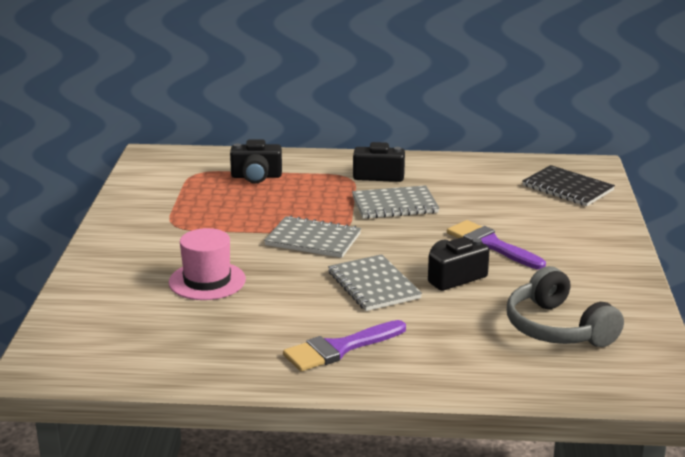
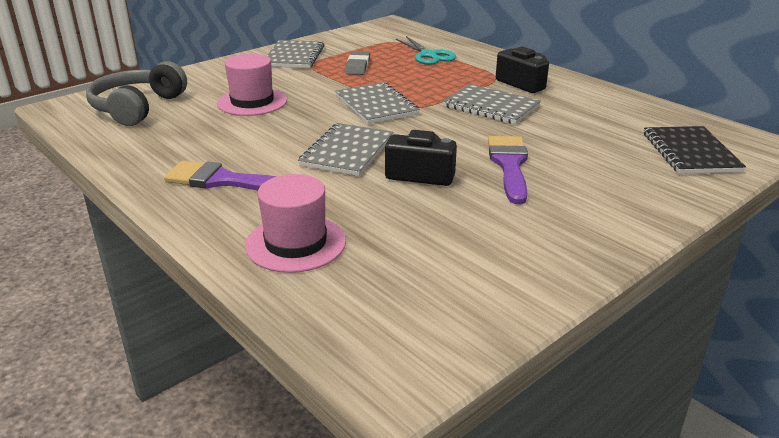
camera: 45 degrees right, 5 degrees up
black camera [230,139,282,184] -> turquoise scissors [396,36,456,65]
grey headphones [507,266,624,347] -> grey headphones moved to [86,61,187,126]
none -> pink hat [245,174,346,273]
none -> grey notebook [267,40,324,68]
none -> grey eraser [345,51,370,75]

